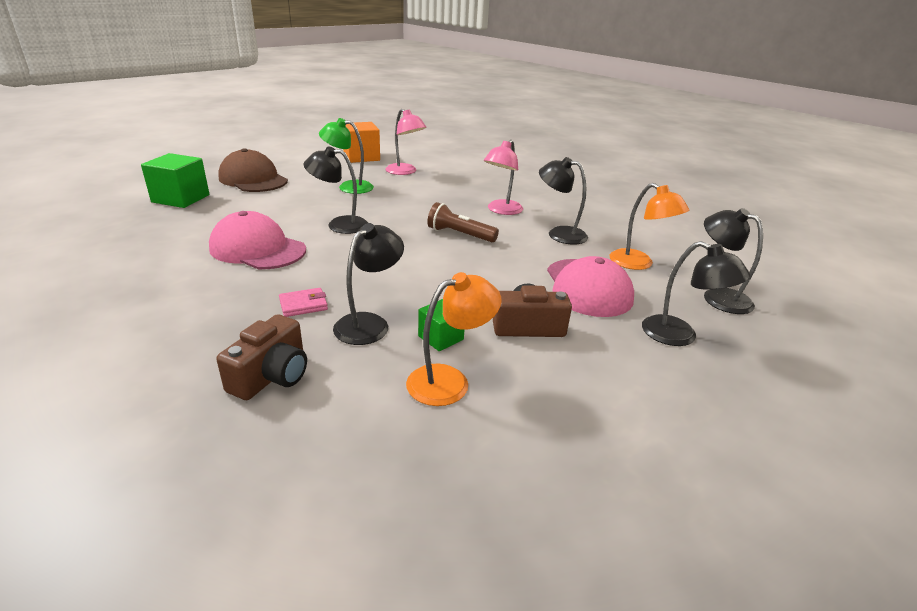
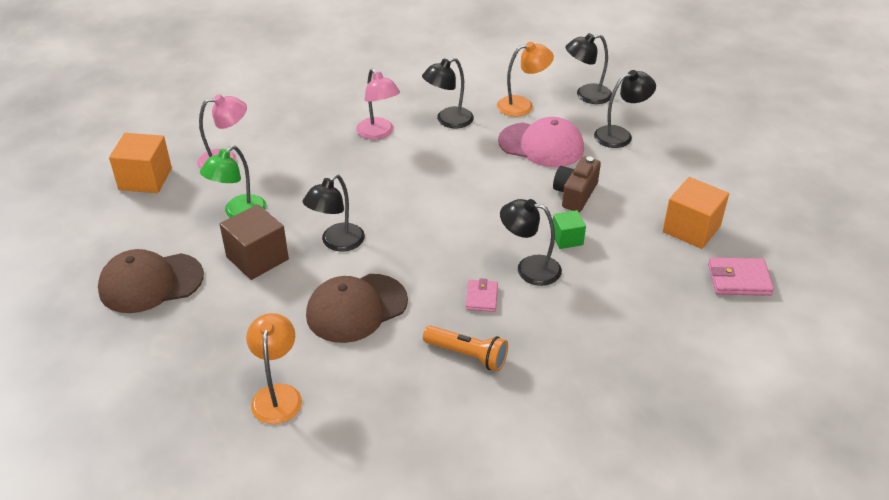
camera: 60 degrees left, 10 degrees up
green cube [141,153,210,208] -> none
pink cap [209,211,306,269] -> brown cap [306,274,408,343]
brown camera [216,314,307,400] -> none
black lamp [333,223,404,345] -> black lamp turned 45 degrees counterclockwise [500,199,562,286]
orange lamp [406,272,502,406] -> orange lamp moved to [246,313,302,424]
brown flashlight [427,202,499,242] -> none
none -> brown cube [220,204,289,280]
none -> orange flashlight [423,325,508,371]
none -> orange cube [662,177,729,249]
none -> pink wallet [708,257,774,296]

